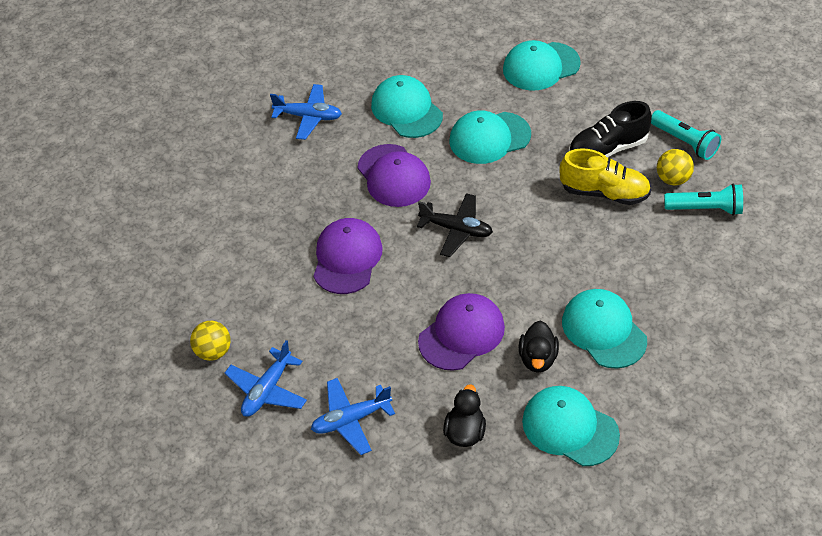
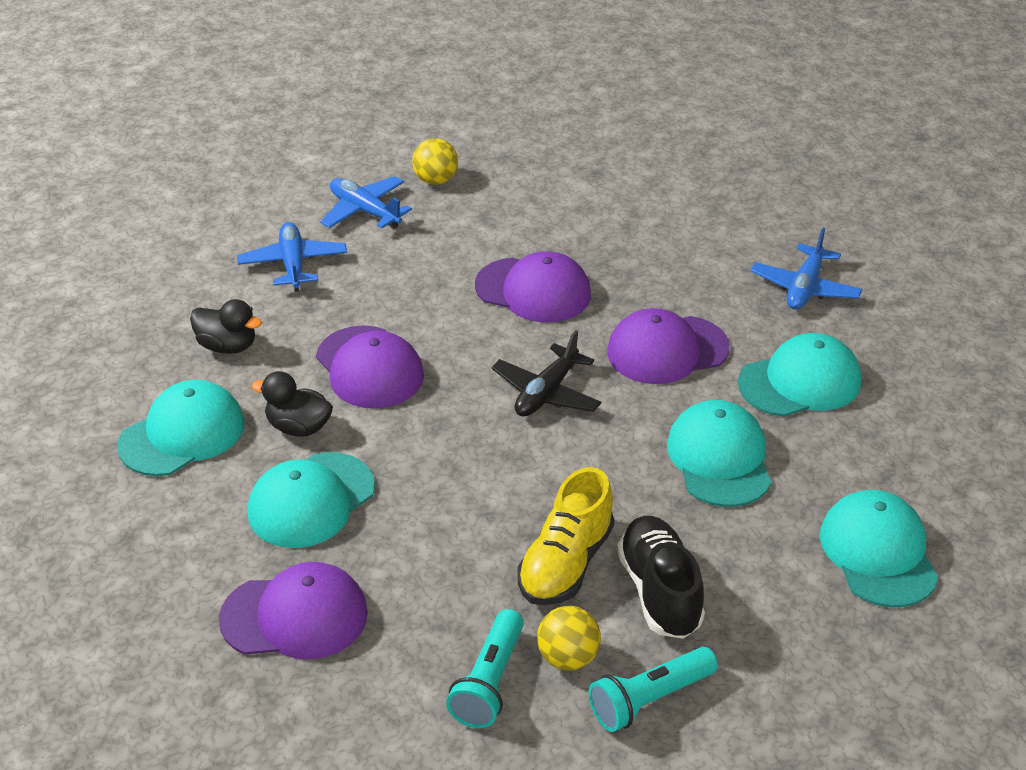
camera: 100 degrees right, 10 degrees down
turquoise cap [562,289,647,369] -> turquoise cap turned 150 degrees clockwise [248,452,375,548]
none -> purple cap [219,562,368,659]

